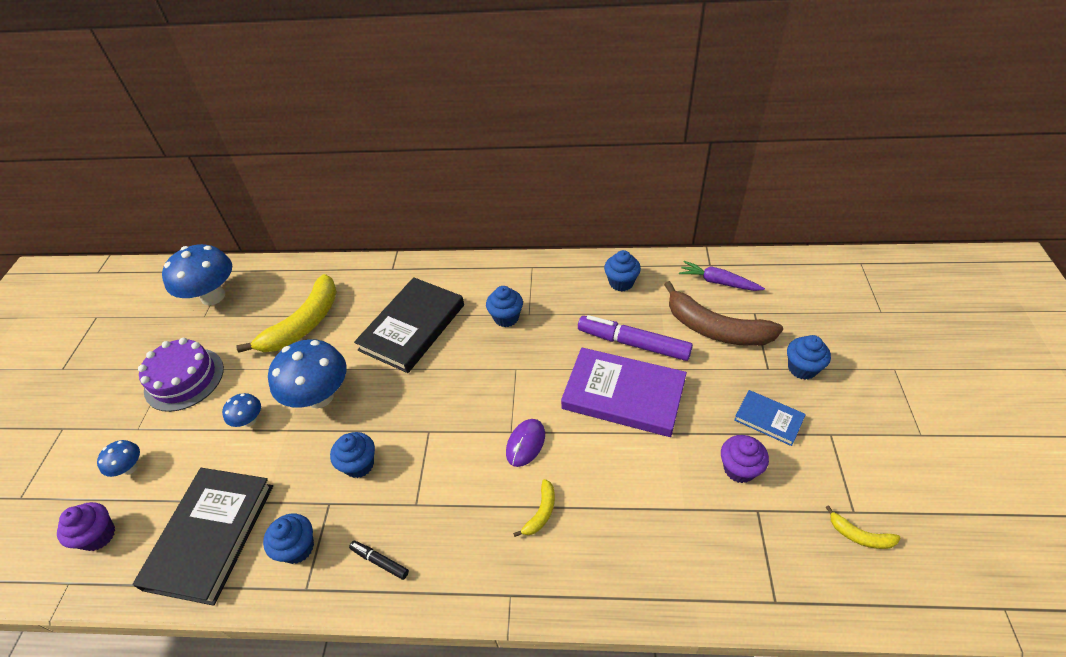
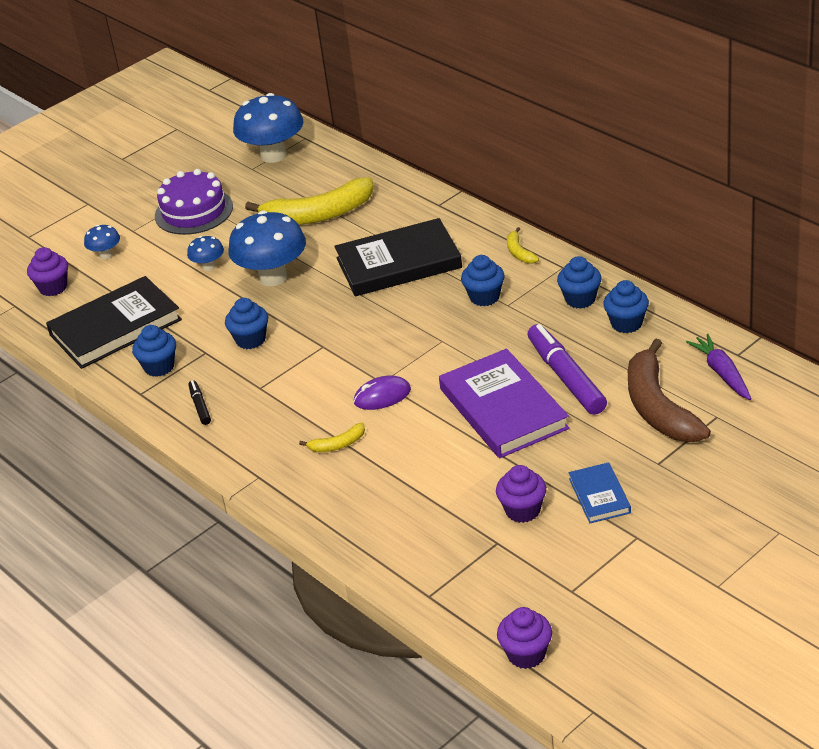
camera: 45 degrees right, 10 degrees down
blue cupcake [787,335,831,380] -> blue cupcake moved to [557,256,601,309]
yellow banana [825,505,900,549] -> yellow banana moved to [507,227,539,264]
none -> purple cupcake [497,607,552,669]

